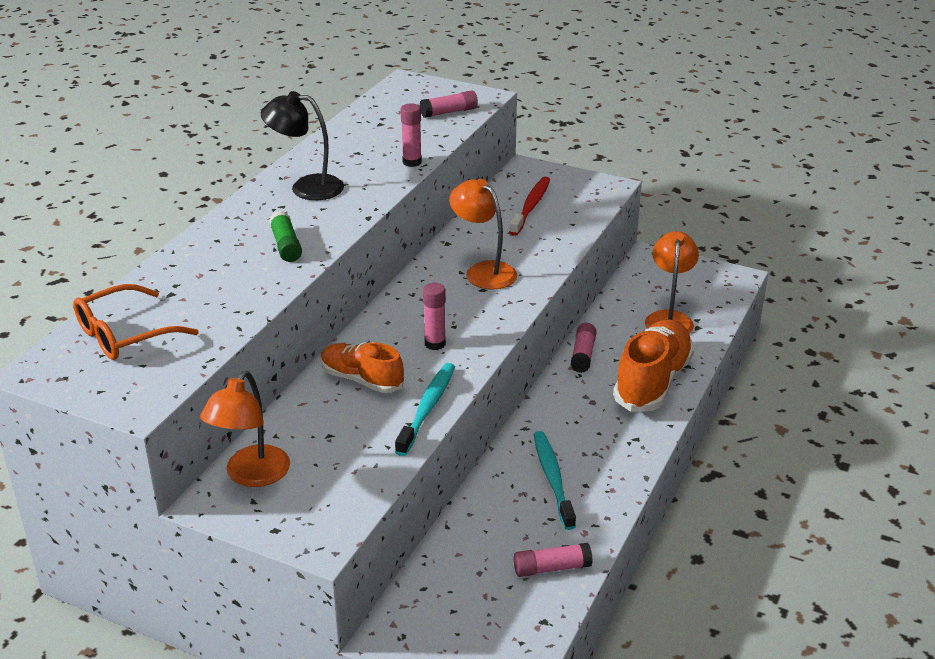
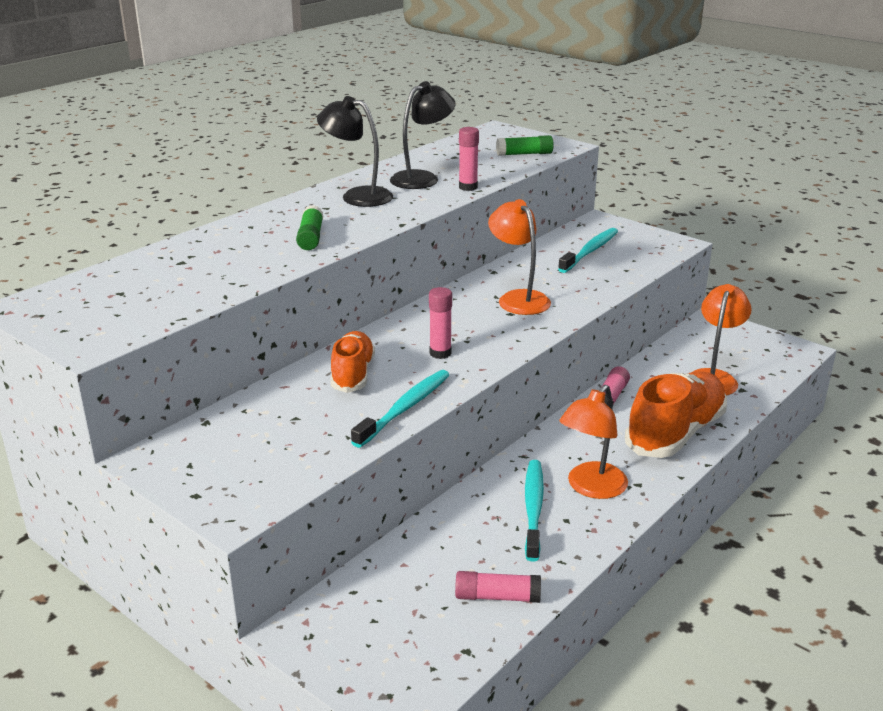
camera: 15 degrees right, 5 degrees down
orange glasses [73,284,199,360] -> none
orange lamp [200,371,290,487] -> orange lamp moved to [559,385,628,499]
orange shoe [321,342,404,393] -> orange shoe turned 45 degrees clockwise [331,331,375,393]
pink glue stick [420,90,478,118] -> green glue stick [496,135,554,156]
red toothbrush [509,177,550,236] -> turquoise toothbrush [558,228,618,273]
none -> black lamp [390,81,455,189]

